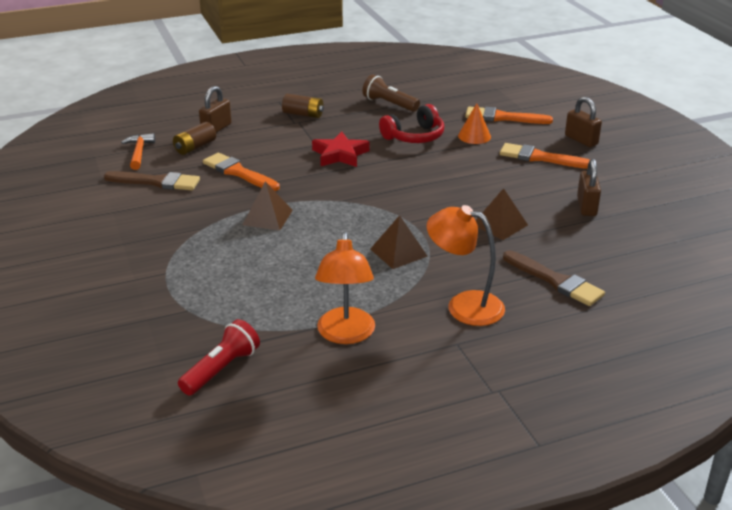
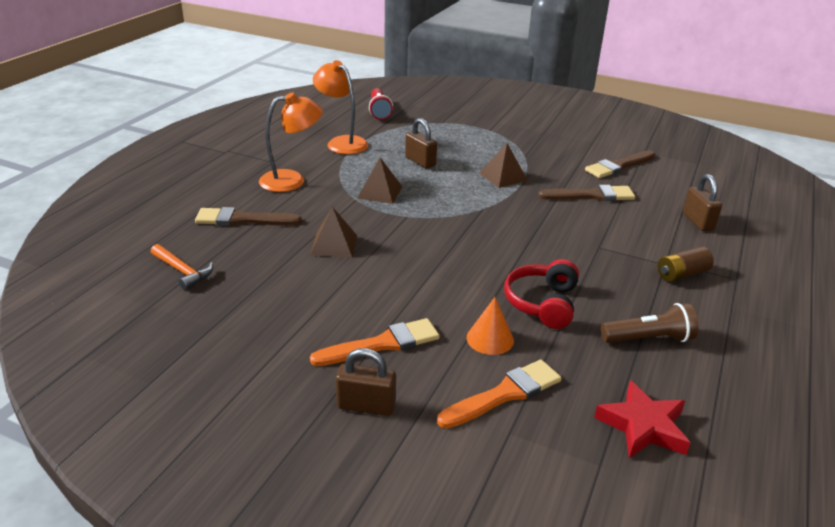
camera: 135 degrees right, 0 degrees up
orange hammer [121,133,155,170] -> orange hammer moved to [151,244,213,290]
brown battery [173,122,216,155] -> none
orange brush [203,153,280,191] -> brown brush [538,185,635,201]
red star [312,131,370,167] -> red star moved to [594,380,690,458]
brown padlock [577,159,601,216] -> brown padlock moved to [405,118,437,168]

